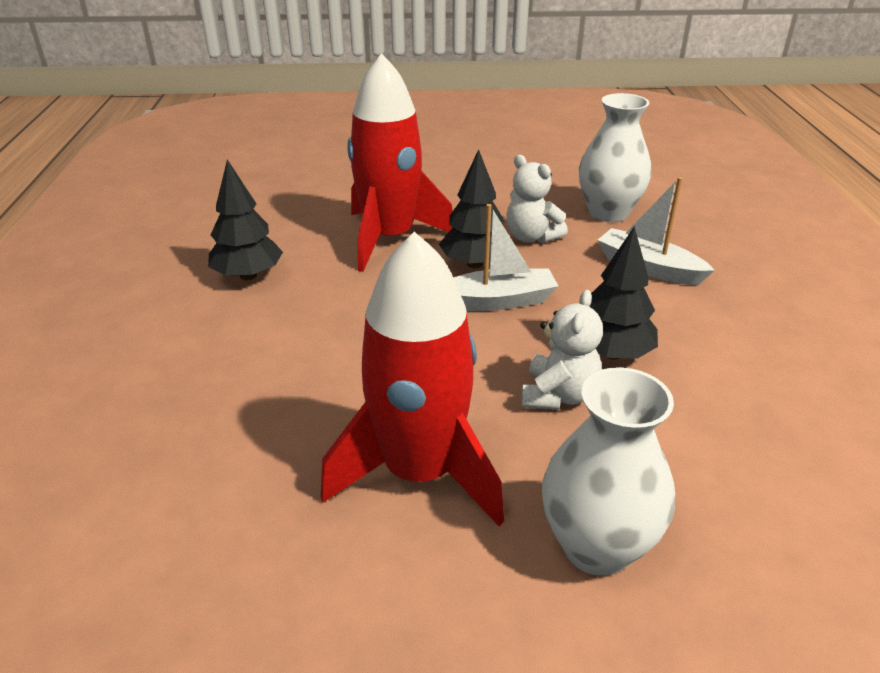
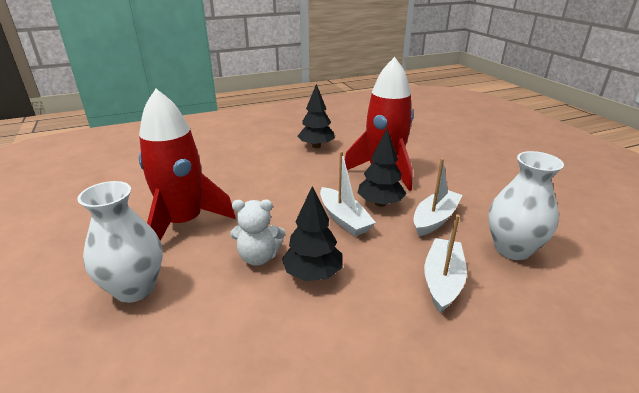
camera: 70 degrees right, 5 degrees down
white teddy bear [506,155,568,243] -> white boat [413,158,463,236]

